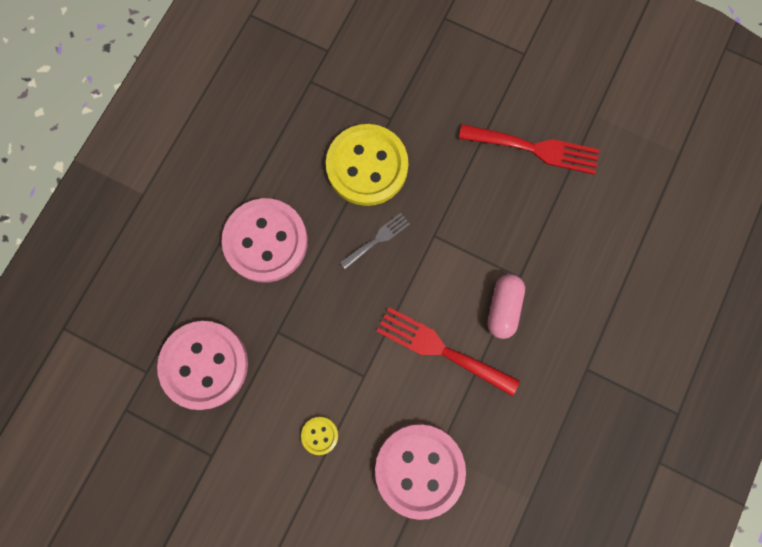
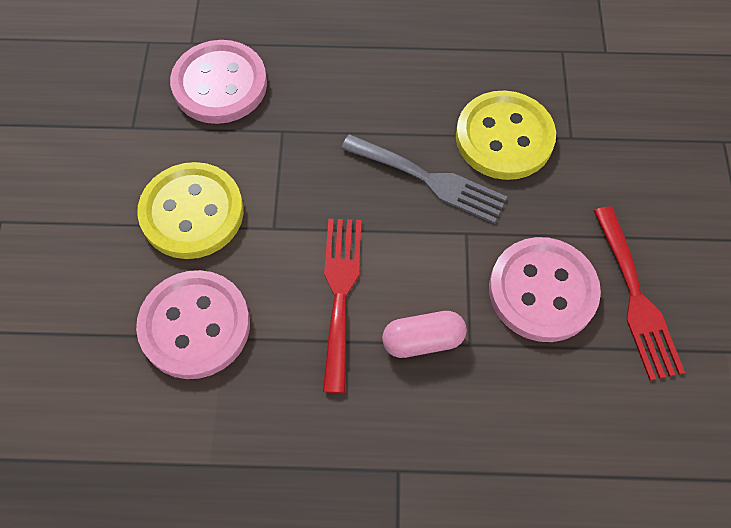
camera: 65 degrees right, 15 degrees down
pink button [221,198,308,283] -> pink button moved to [489,237,601,342]
yellow button [301,417,338,455] -> yellow button [137,162,244,259], size x2.40
grey fork [340,213,410,269] -> grey fork [341,134,507,223], size x1.80

